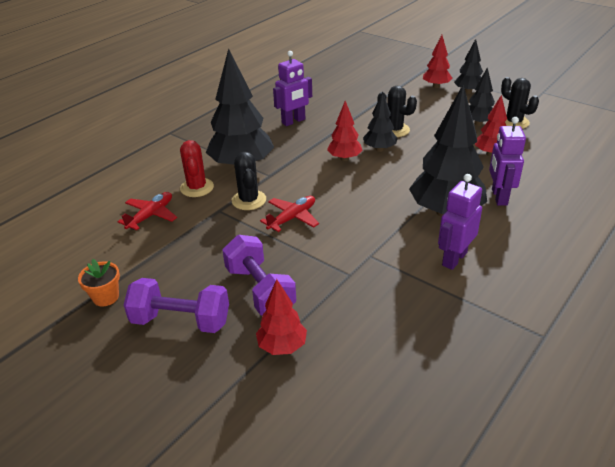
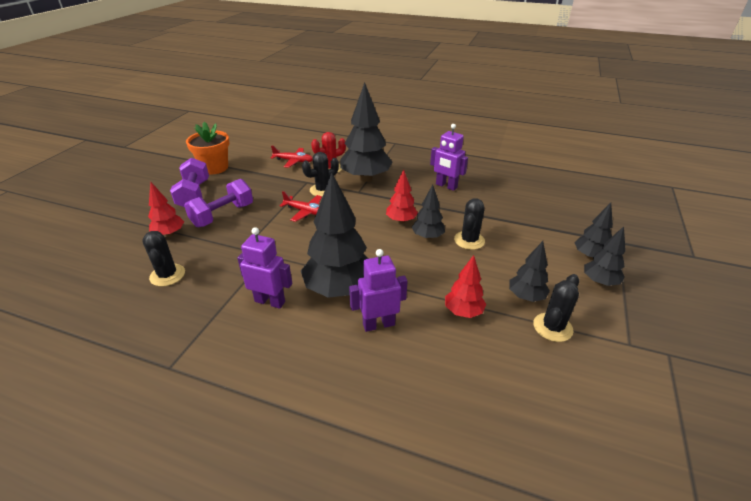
camera: 70 degrees right, 0 degrees up
orange flower pot [78,259,120,307] -> orange flower pot [186,122,229,175], size x1.75
red tree [423,35,453,88] -> black tree [574,203,613,259]
none -> black cactus [142,231,185,286]

